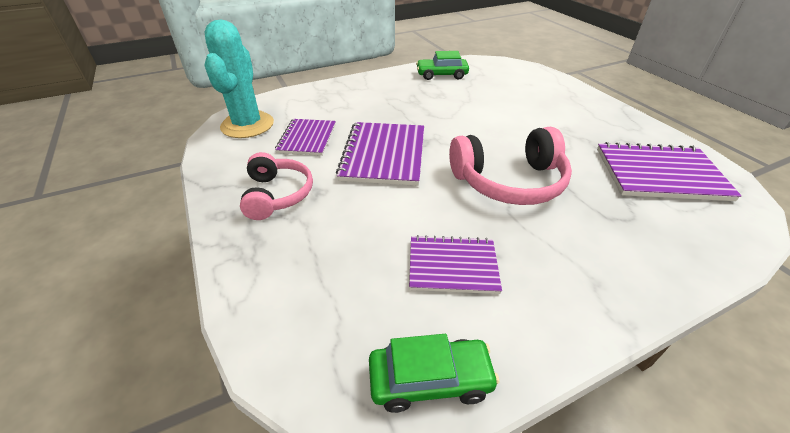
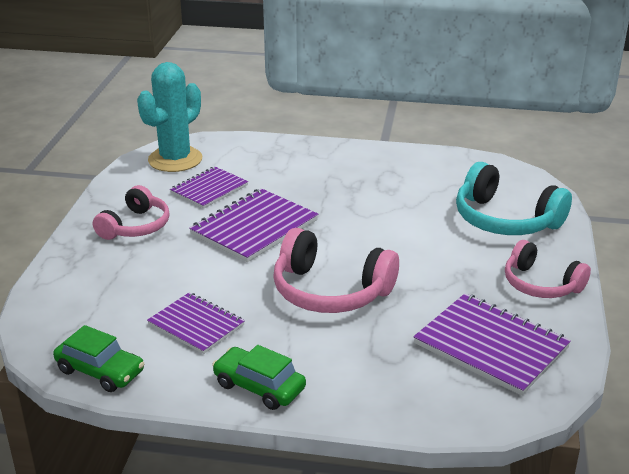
camera: 35 degrees right, 10 degrees down
green car [416,51,469,80] -> green car moved to [212,345,306,410]
none -> turquoise headphones [456,162,572,235]
none -> pink headphones [505,240,591,298]

